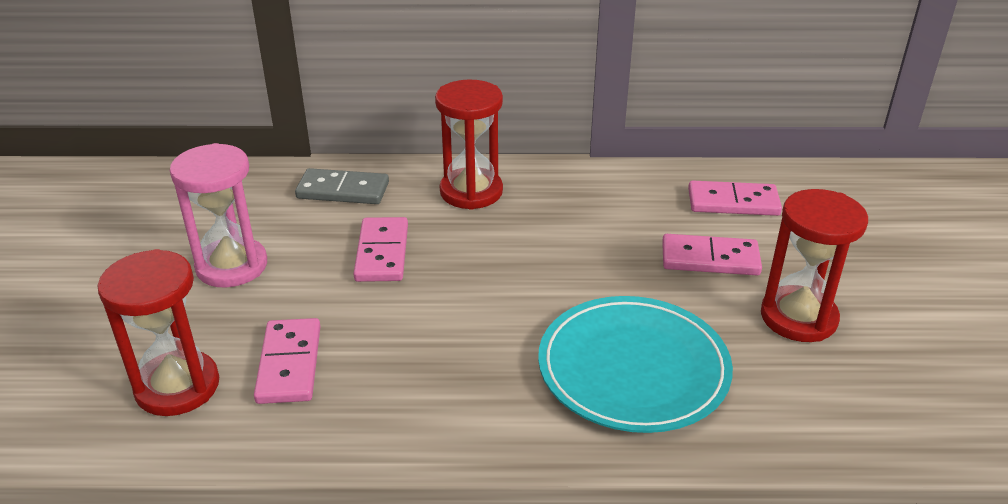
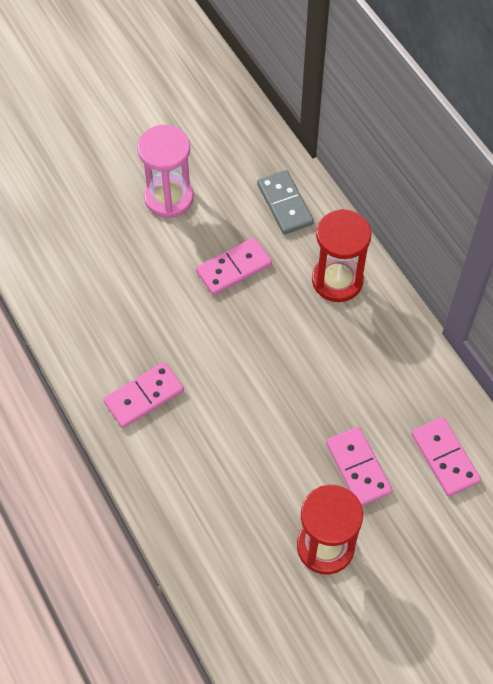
camera: 60 degrees right, 25 degrees up
red hourglass [98,249,219,416] -> none
pink domino [254,318,321,404] -> pink domino moved to [103,362,184,428]
turquoise plate [538,296,733,433] -> none

